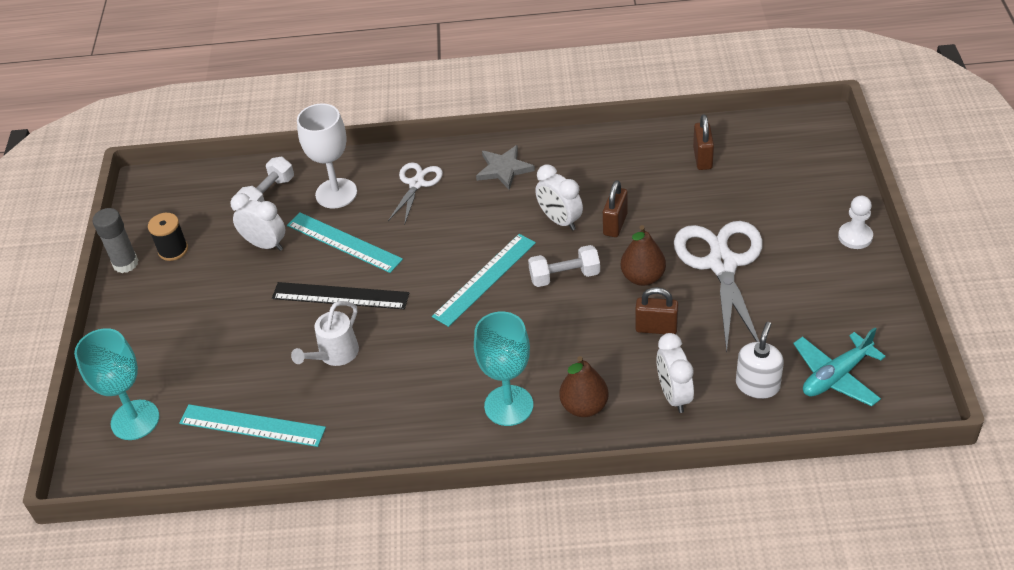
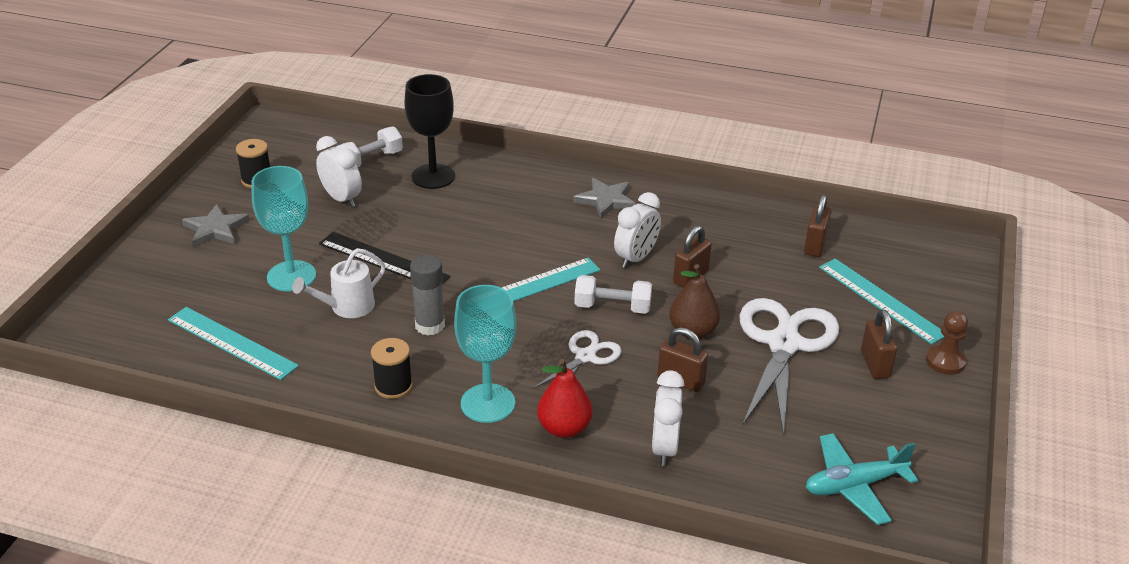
camera: 15 degrees right, 10 degrees down
turquoise goblet [74,328,159,440] -> turquoise goblet moved to [252,166,316,291]
grey glue stick [93,208,139,273] -> grey glue stick moved to [410,255,445,335]
turquoise ruler [287,213,403,273] -> turquoise ruler moved to [819,259,945,344]
white goblet [297,103,357,208] -> black goblet [404,74,455,189]
white scissors [388,162,443,223] -> white scissors moved to [532,330,622,389]
white clock [535,164,583,231] -> white clock turned 120 degrees counterclockwise [614,192,661,268]
brown pear [559,356,609,417] -> red pear [537,359,592,438]
white soap dispenser [736,322,784,399] -> none
white pawn [838,196,873,249] -> brown pawn [926,311,968,375]
none -> grey star [182,204,250,247]
none -> black spool [371,338,413,399]
none -> brown padlock [861,309,897,379]

